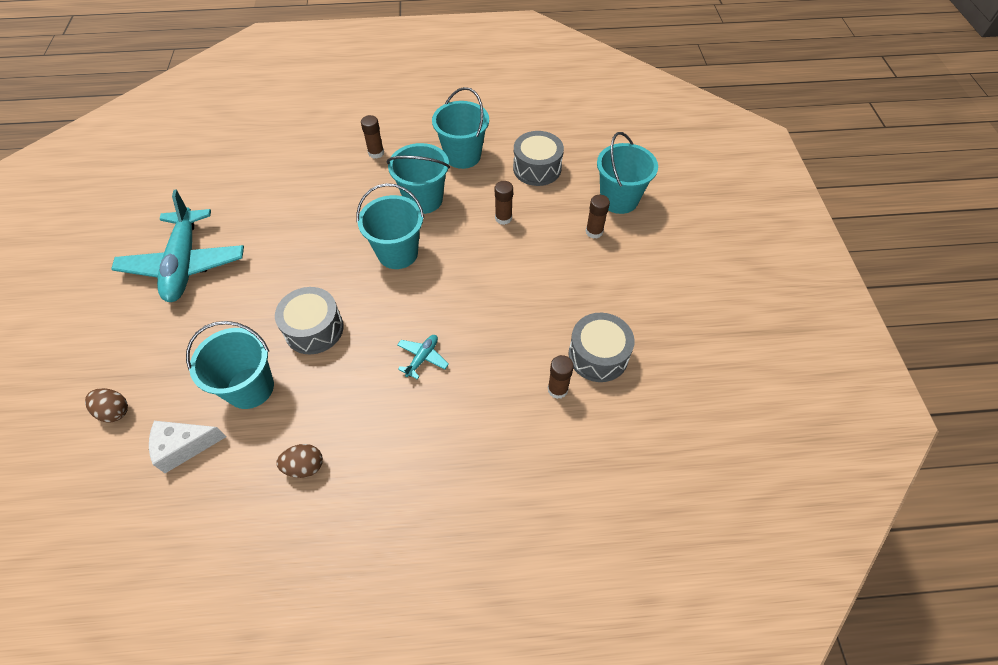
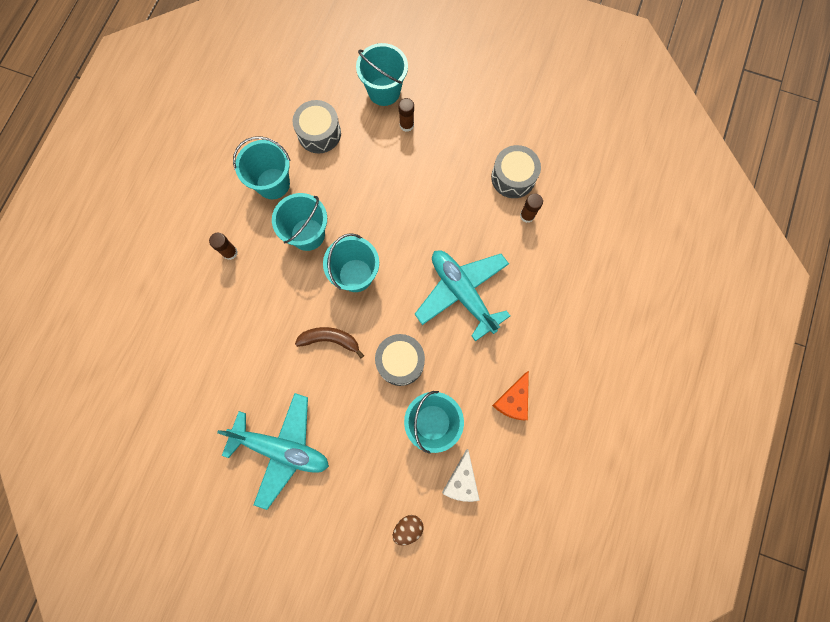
camera: 65 degrees left, 20 degrees up
brown egg [276,444,323,478] -> orange cheese [492,371,529,420]
turquoise plane [397,335,449,379] -> turquoise plane [415,250,510,341], size x2.41
brown glue stick [495,181,513,225] -> none
none -> brown banana [295,327,364,358]

